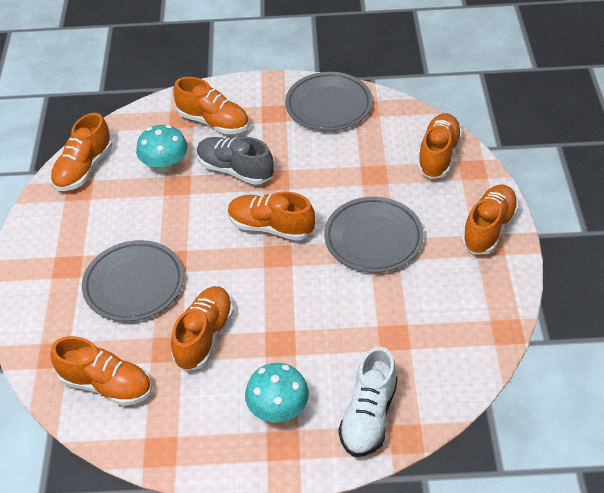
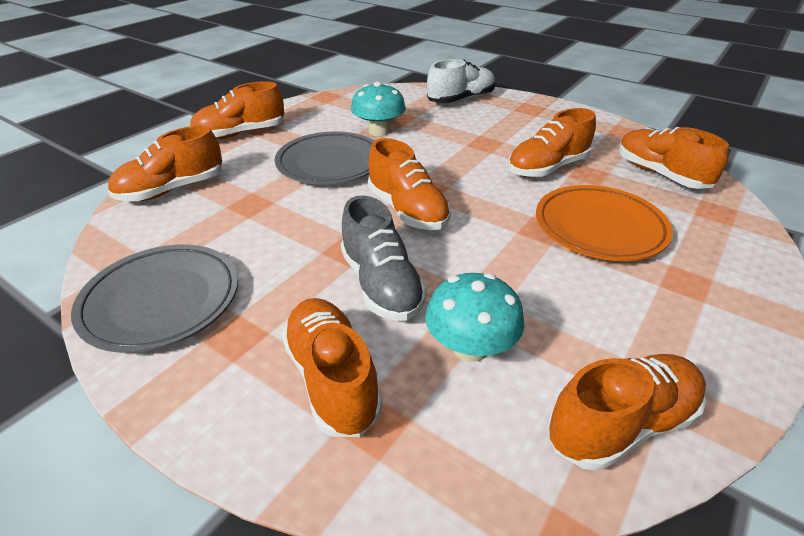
camera: 145 degrees left, 10 degrees down
grey plate [82,240,184,322] -> orange plate [536,185,673,261]
turquoise mushroom [245,363,309,422] -> turquoise mushroom moved to [351,82,406,136]

